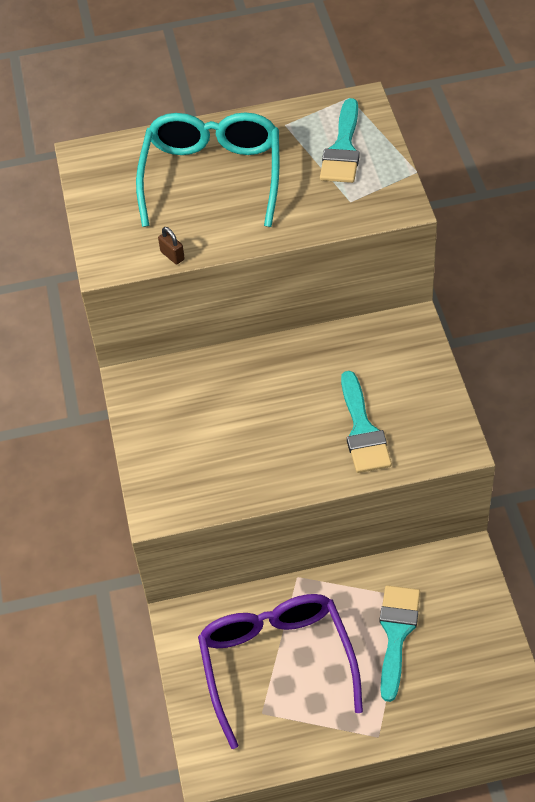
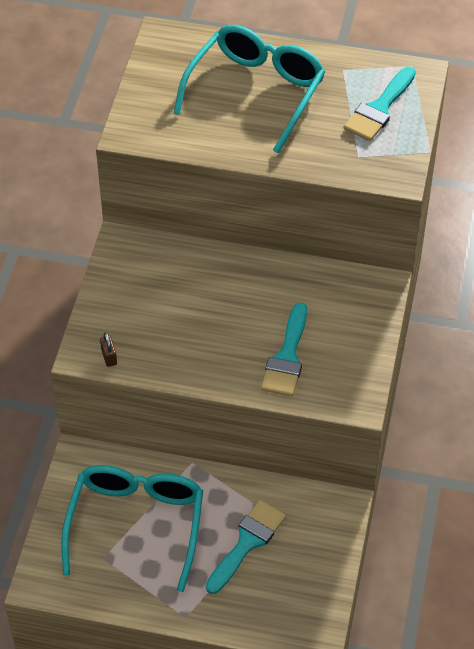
camera: 20 degrees right, 0 degrees up
brown padlock [158,227,185,264] -> brown padlock moved to [100,333,117,367]
purple glasses [198,594,363,749] -> turquoise glasses [61,465,203,592]

